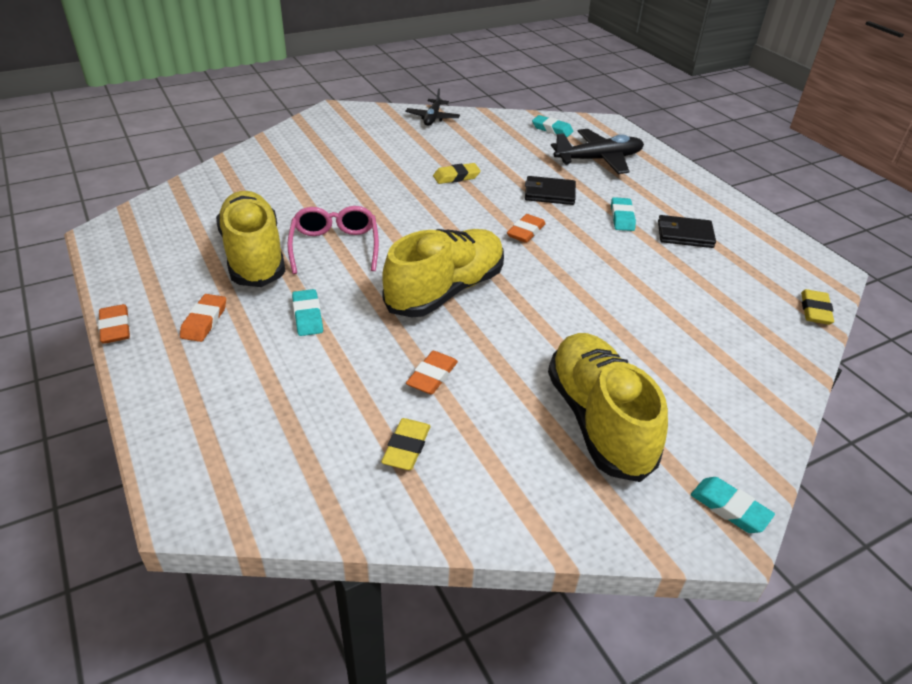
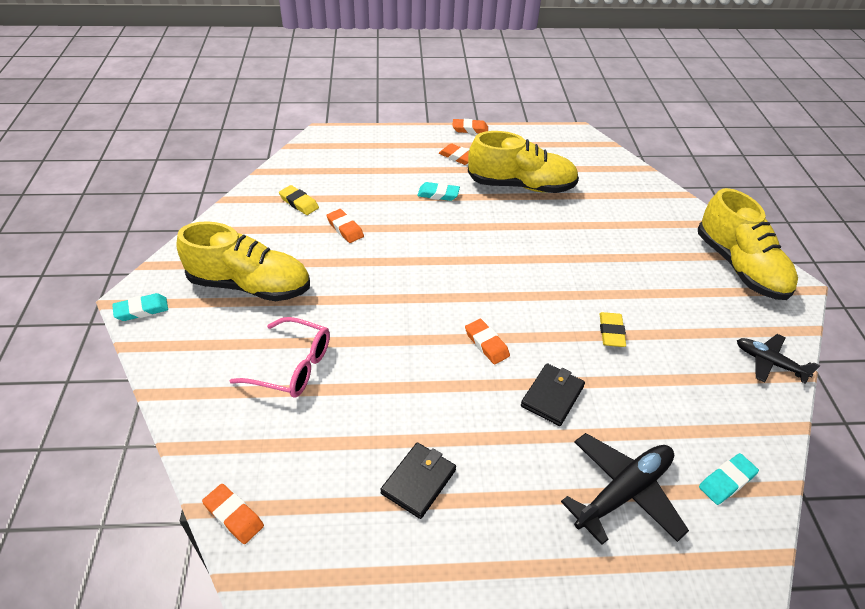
camera: 115 degrees right, 5 degrees up
pink glasses [287,206,379,274] -> pink glasses moved to [230,317,330,398]
yellow shoe [382,229,504,317] -> yellow shoe moved to [698,188,798,300]
black plane [551,129,644,174] -> black plane turned 135 degrees counterclockwise [561,433,689,545]
turquoise eraser [611,197,636,231] -> none
yellow eraser [801,289,834,325] -> orange eraser [202,484,264,544]

